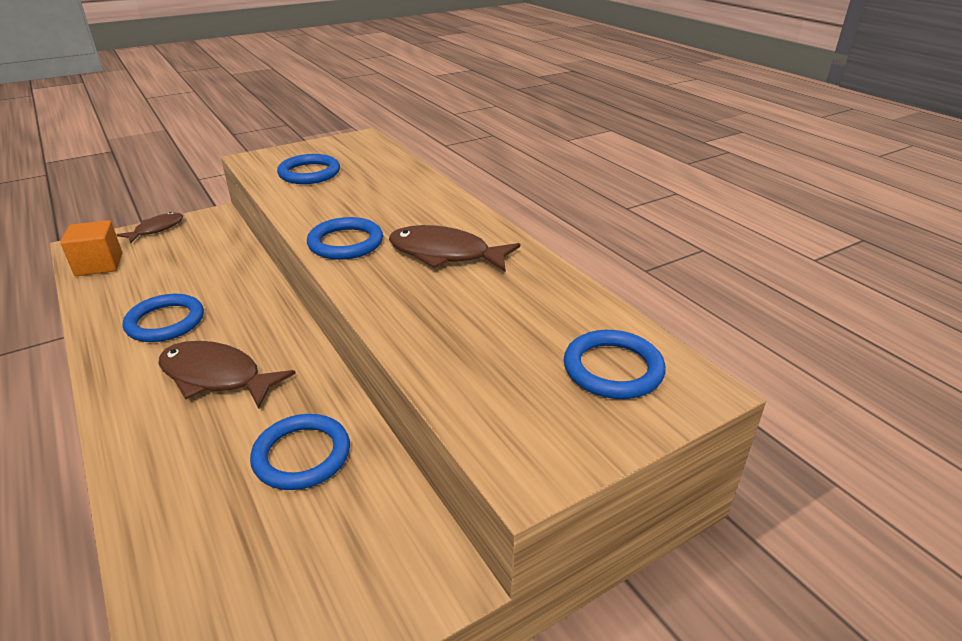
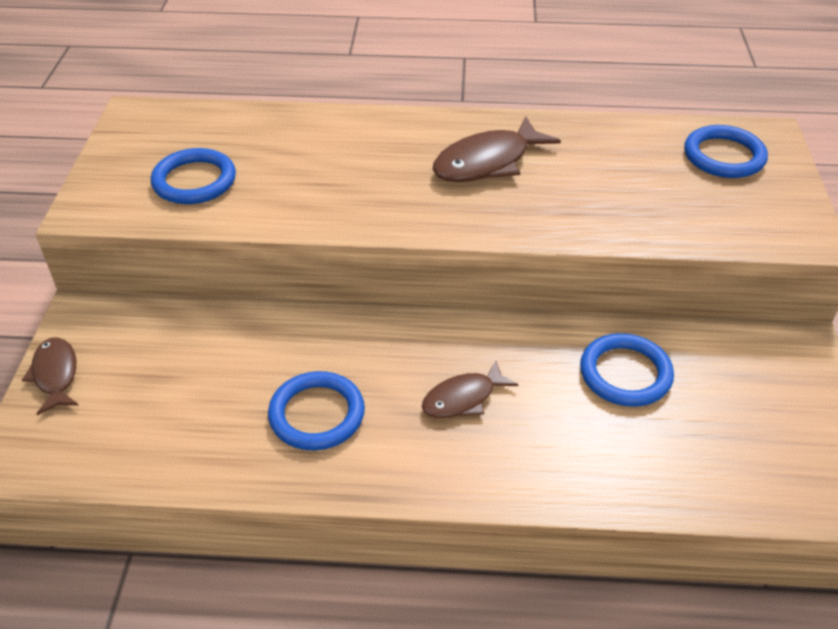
camera: 55 degrees left, 10 degrees up
orange cube [60,220,122,276] -> none
brown fish [159,341,296,409] -> brown fish [422,360,518,418], size x0.63
blue ring [307,217,383,260] -> none

